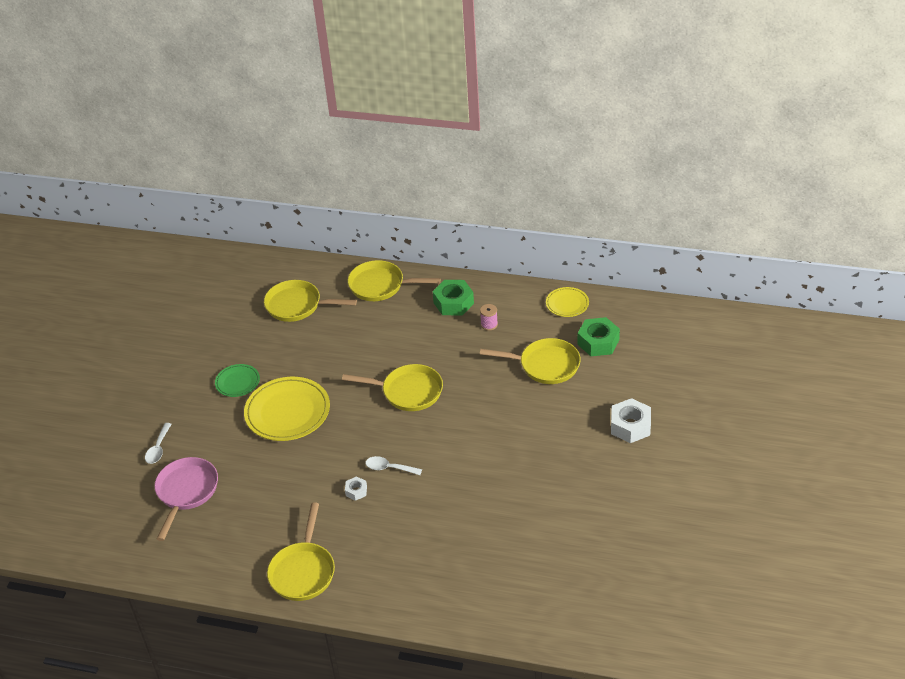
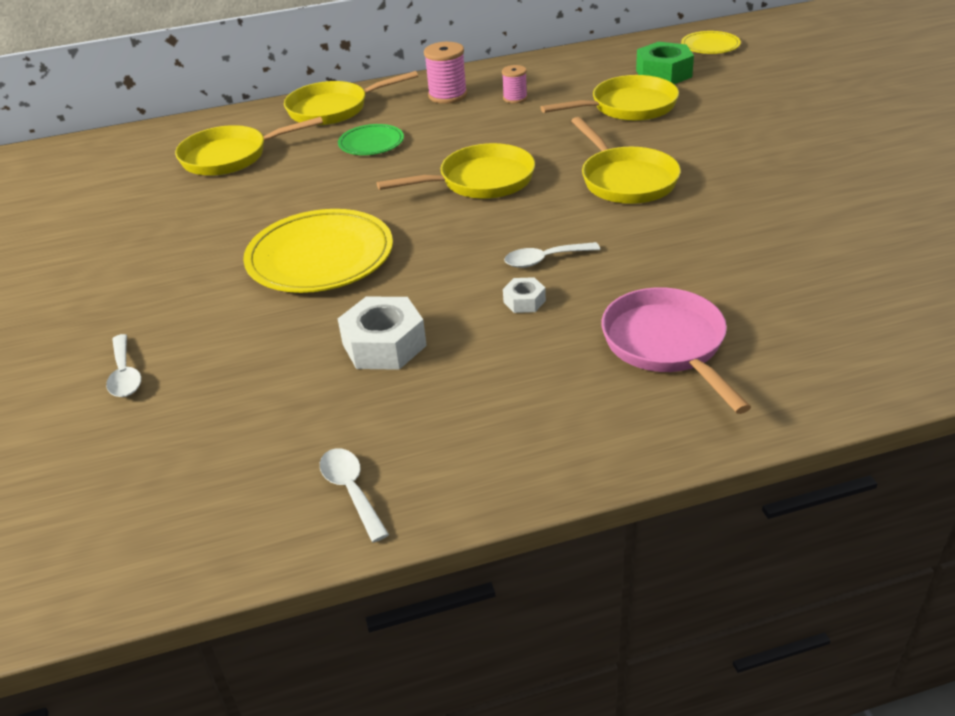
camera: 30 degrees left, 5 degrees down
pink pan [154,457,218,541] -> pink pan moved to [602,287,751,414]
green plate [215,364,260,397] -> green plate moved to [338,124,404,155]
yellow pan [267,502,335,601] -> yellow pan moved to [571,117,681,204]
green nut [433,280,474,315] -> pink spool [424,42,467,104]
yellow plate [546,287,589,317] -> yellow plate moved to [681,31,741,54]
white nut [611,398,651,443] -> white nut moved to [338,297,427,370]
none -> white spoon [320,448,389,542]

